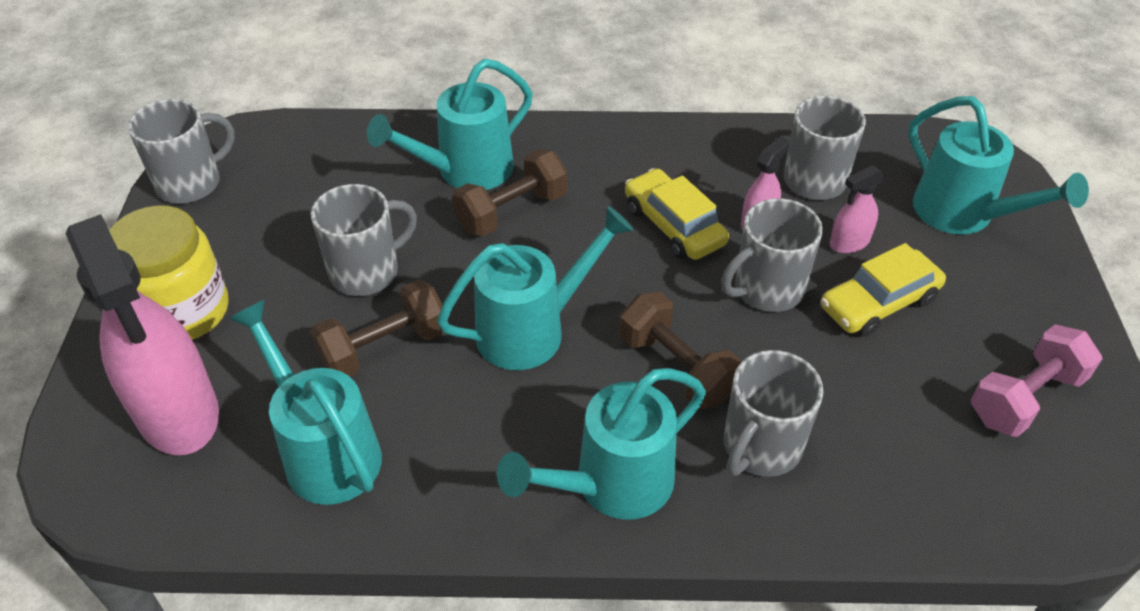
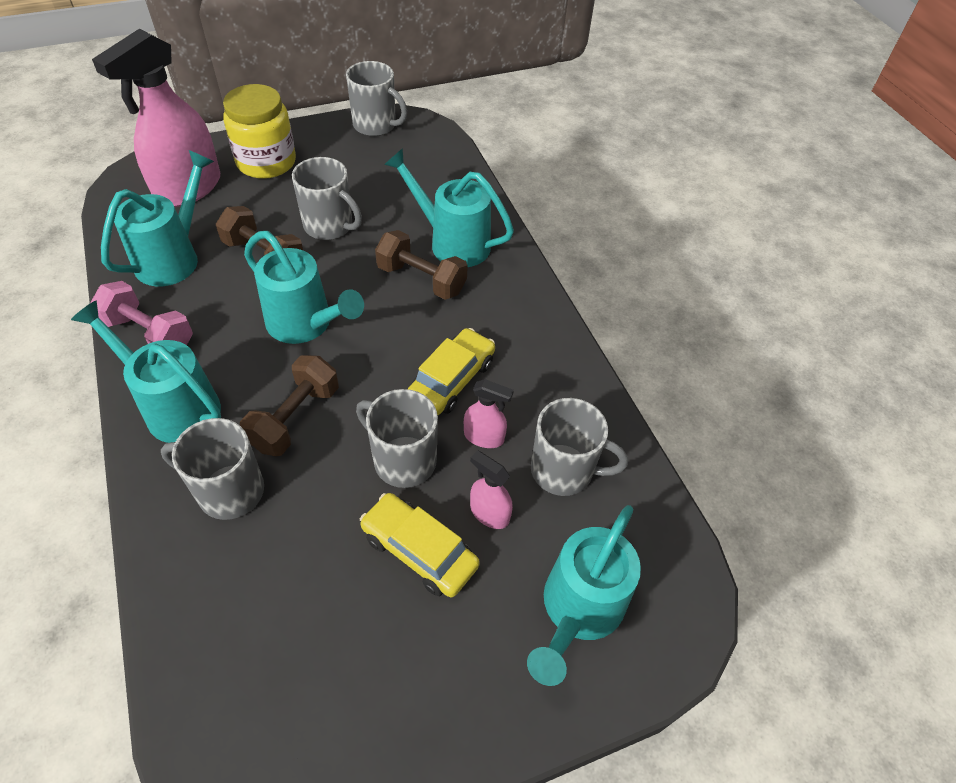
camera: 65 degrees right, 5 degrees up
pink dumbbell [971,324,1103,437] -> pink dumbbell moved to [90,281,193,345]

